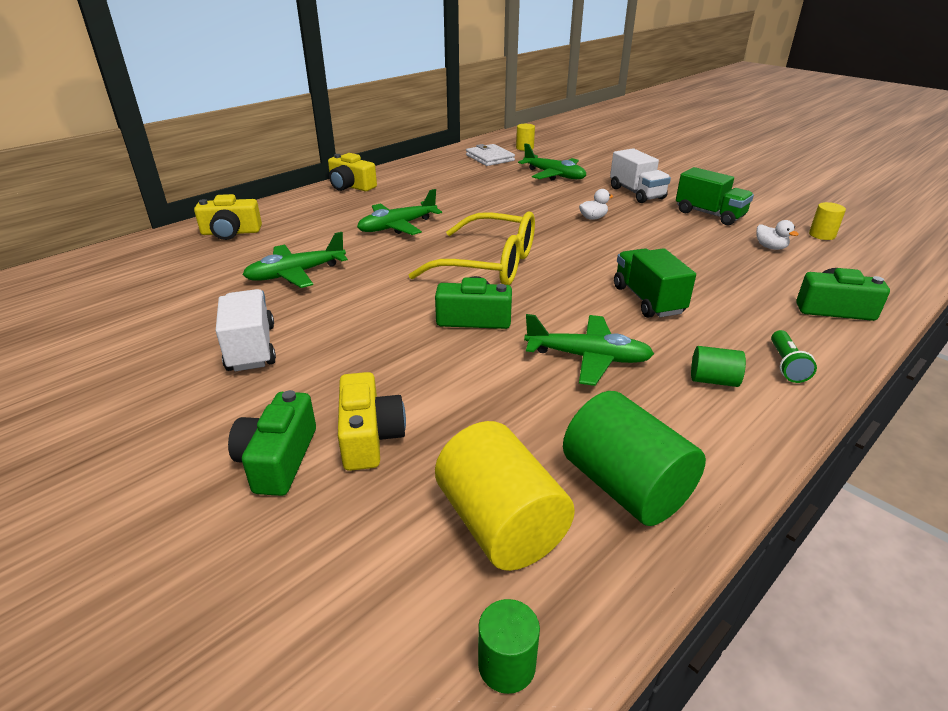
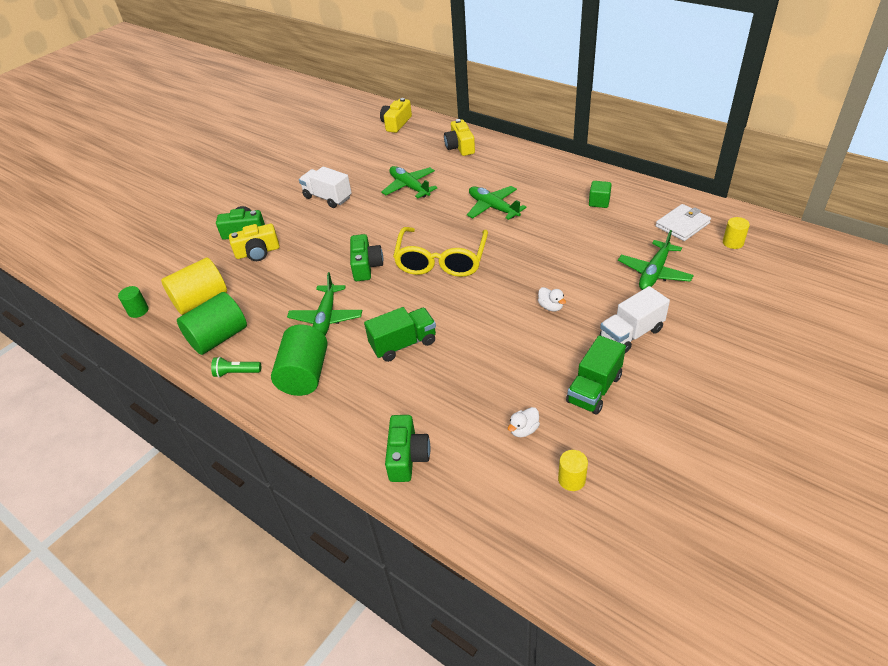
camera: 85 degrees right, 10 degrees up
white truck [216,289,276,371] -> white truck turned 120 degrees counterclockwise [299,166,352,208]
yellow camera [328,153,377,191] -> yellow camera moved to [380,98,412,133]
green cylinder [691,346,746,387] -> green cylinder [271,325,328,396], size x1.96
green flashlight [771,330,817,383] -> green flashlight moved to [211,357,261,378]
none -> green cube [589,181,612,208]

